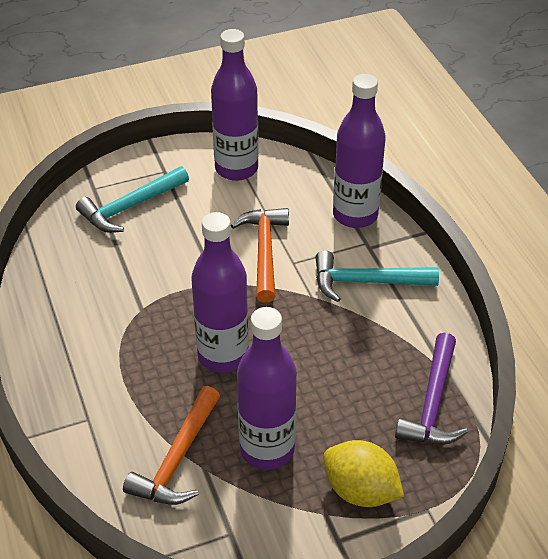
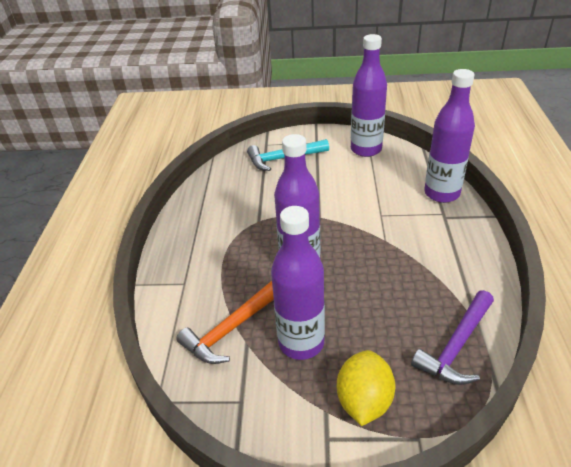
camera: 25 degrees right, 5 degrees down
orange hammer [231,208,289,303] -> none
turquoise hammer [315,250,439,302] -> none
yellow lemon [323,440,404,507] -> yellow lemon turned 45 degrees clockwise [337,350,396,426]

